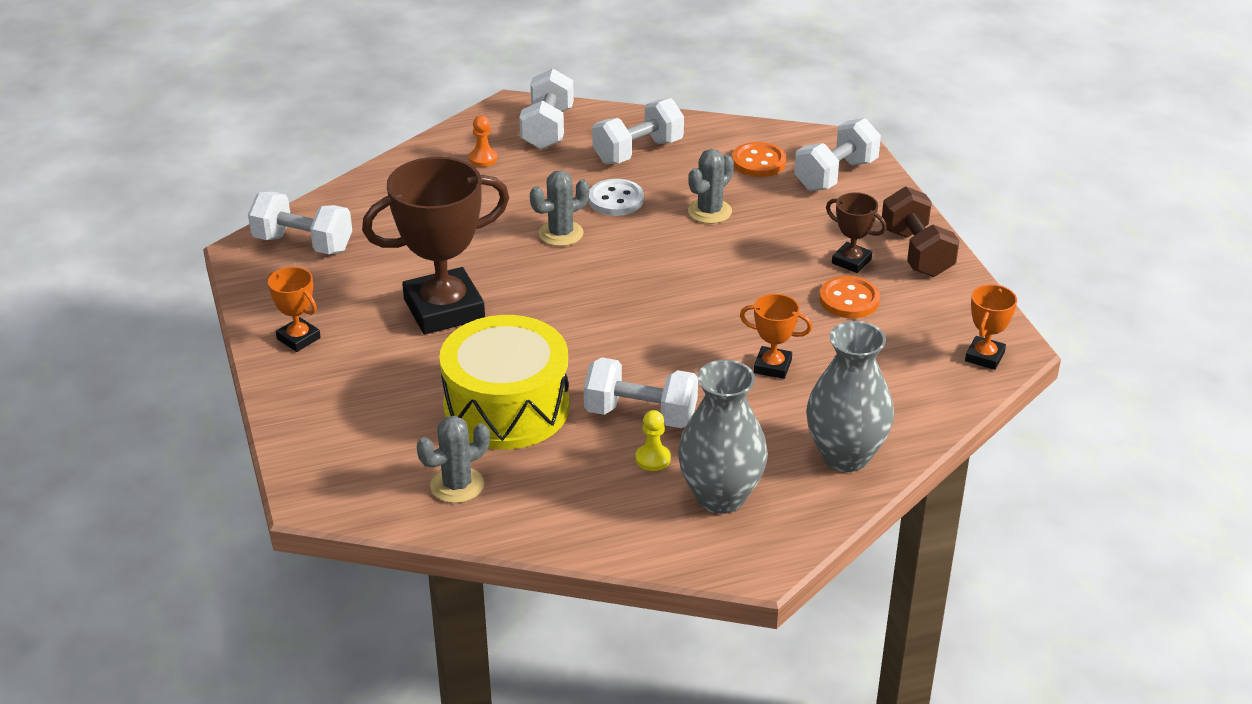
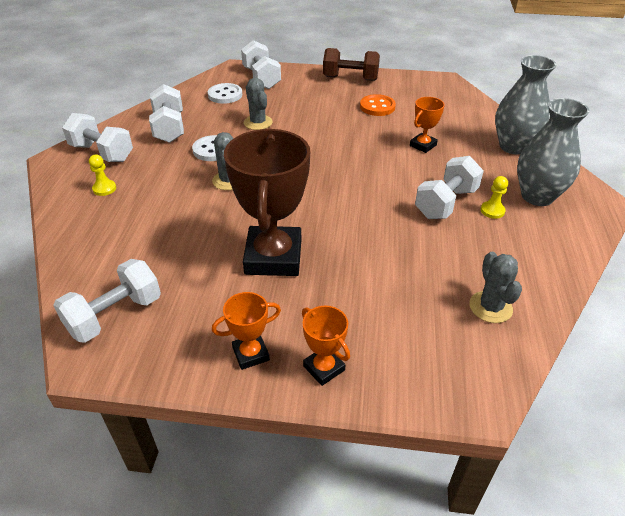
camera: 65 degrees left, 5 degrees up
yellow drum [439,315,569,449] -> none
orange pawn [469,116,497,167] -> yellow pawn [89,155,116,196]
orange button [732,142,786,177] -> white button [208,83,242,104]
brown trophy [826,192,887,273] -> none
orange trophy [965,284,1017,370] -> orange trophy moved to [302,306,350,386]

